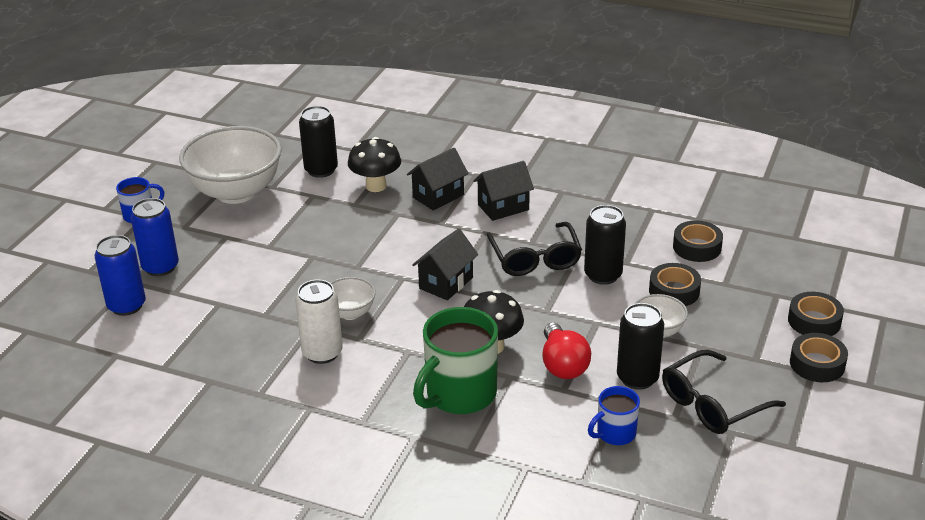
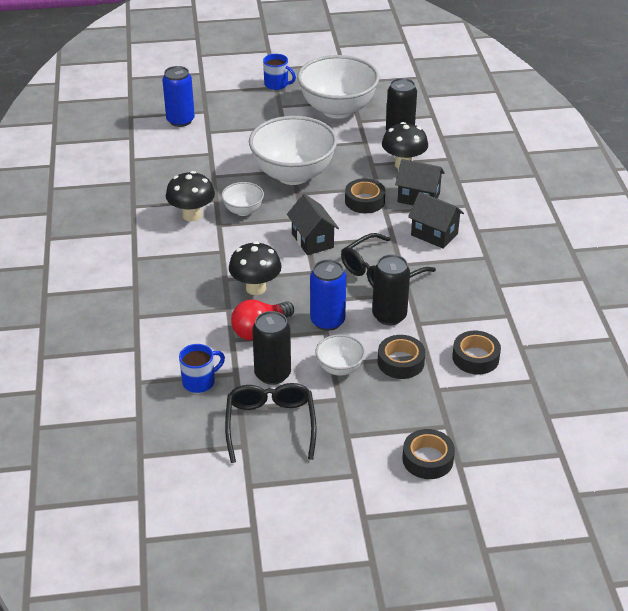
camera: 60 degrees right, 5 degrees up
blue can [131,198,179,276] -> blue can moved to [310,260,346,331]
white can [295,279,343,364] -> black mushroom [166,171,215,221]
black house [412,228,478,300] -> black house turned 60 degrees clockwise [287,194,339,255]
green mug [413,307,498,414] -> none
blue mug [588,386,640,445] -> blue mug turned 120 degrees clockwise [179,344,225,393]
black glasses [662,350,786,434] -> black glasses turned 60 degrees clockwise [225,383,317,463]
black tape [790,333,848,382] -> black tape moved to [345,178,385,213]
none -> white bowl [249,116,337,185]

